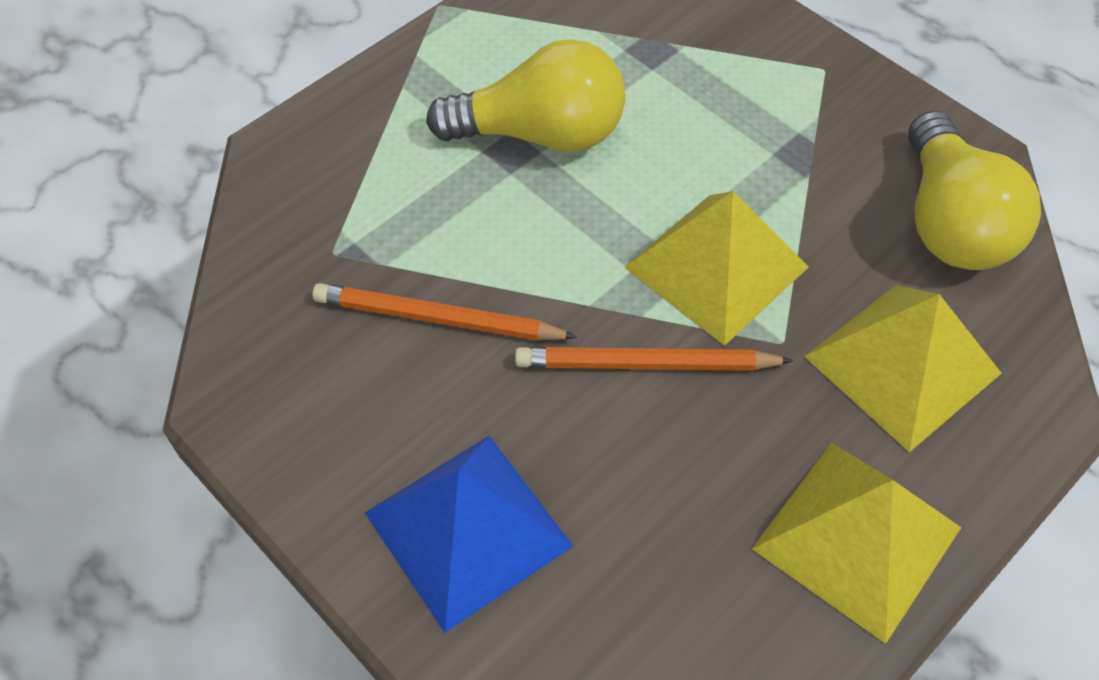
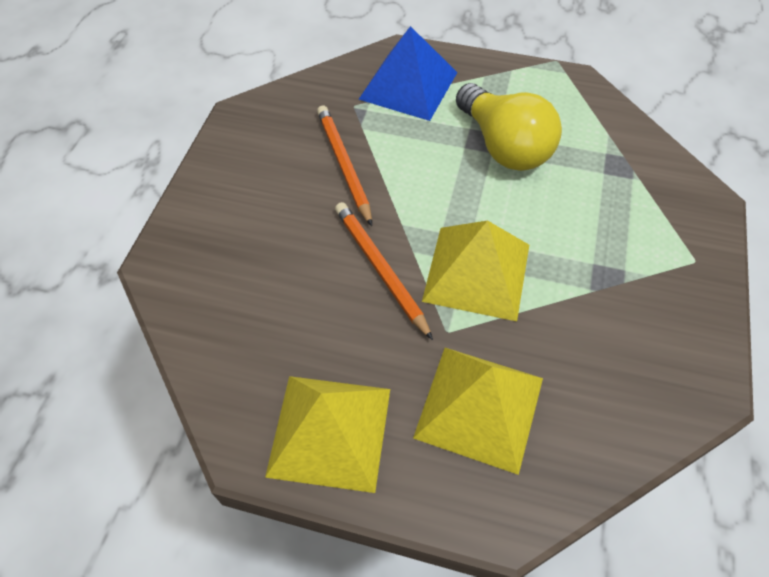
camera: 60 degrees right, 0 degrees up
blue pyramid [365,436,573,633] -> blue pyramid moved to [358,26,458,121]
yellow light bulb [908,111,1041,270] -> none

